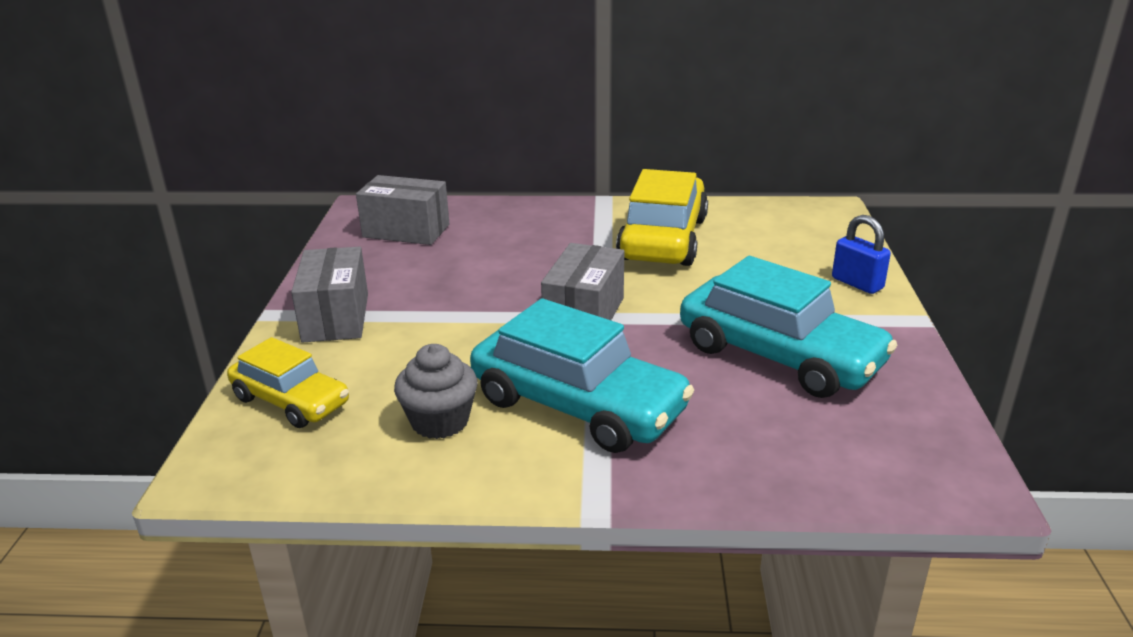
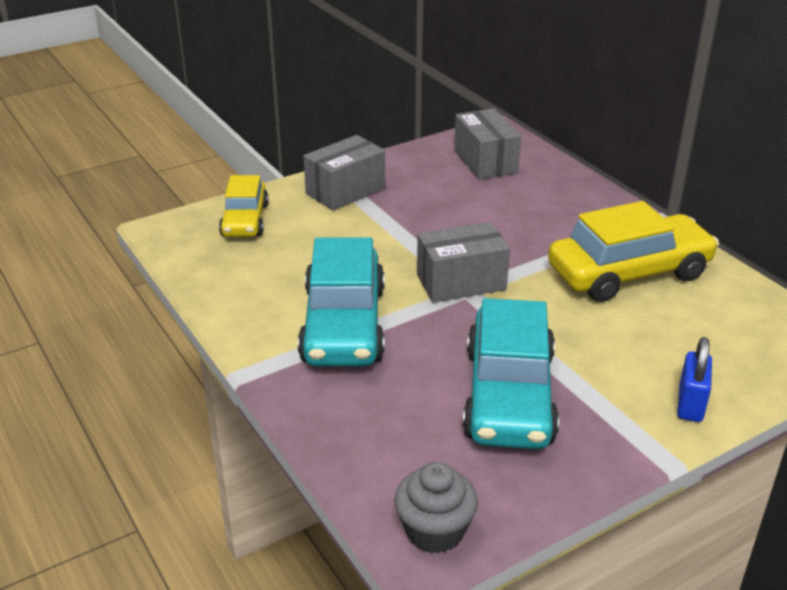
camera: 55 degrees right, 5 degrees up
grey cupcake [394,344,478,439] -> grey cupcake moved to [394,462,478,554]

